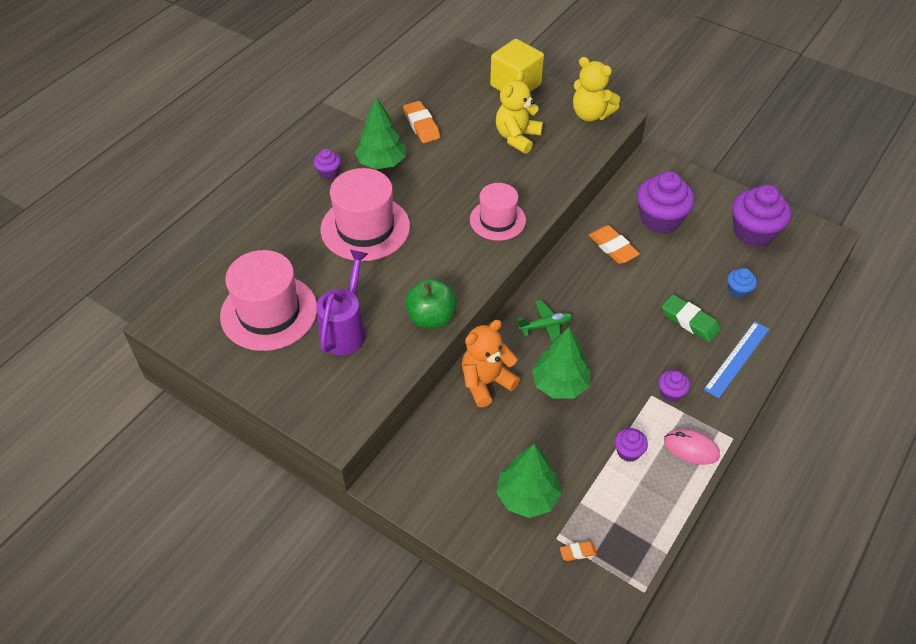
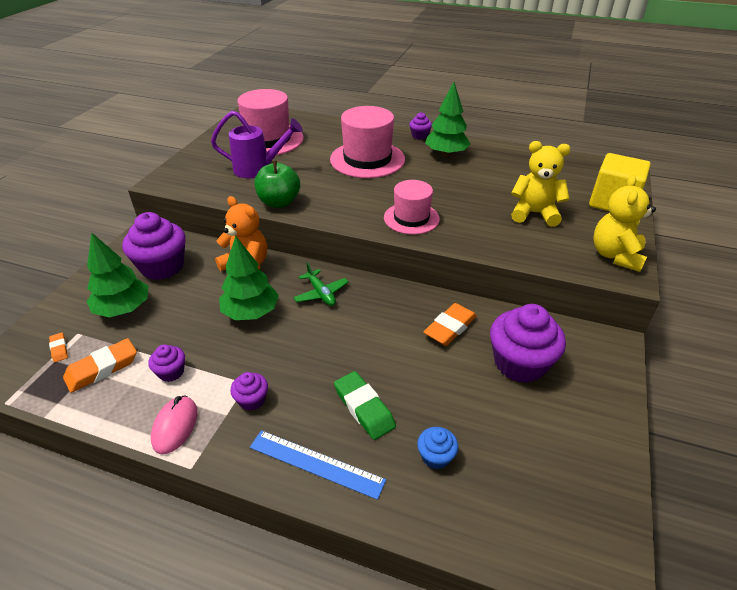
camera: 75 degrees right, 10 degrees down
orange eraser [403,101,440,143] -> orange eraser moved to [63,338,137,393]
green eraser [662,294,721,342] -> green eraser turned 60 degrees counterclockwise [334,371,396,440]
purple cupcake [732,184,791,247] -> purple cupcake moved to [122,212,185,280]

